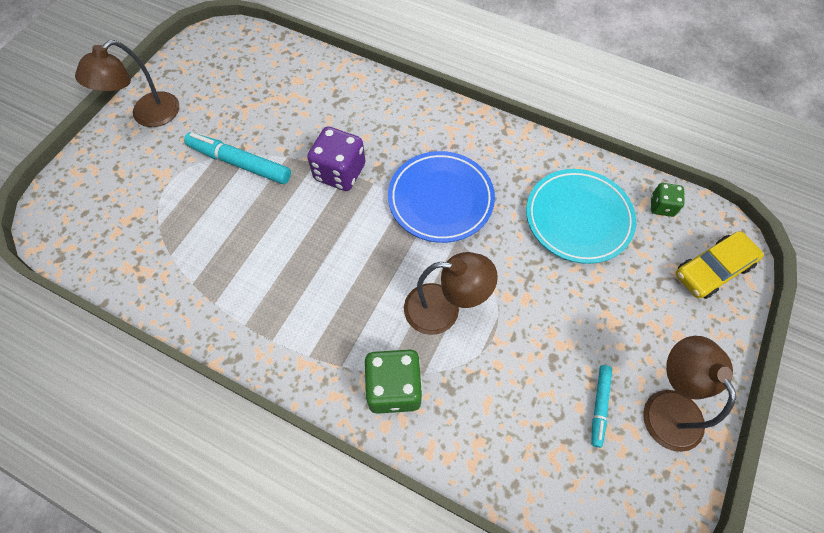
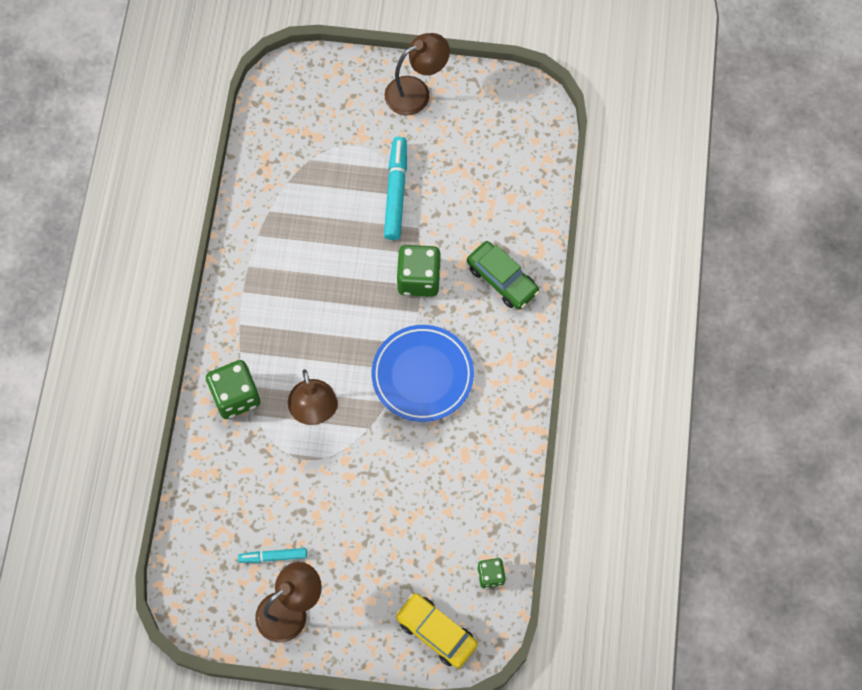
camera: 70 degrees right, 5 degrees up
brown lamp [75,40,179,127] -> brown lamp turned 135 degrees clockwise [385,33,450,115]
purple dice [307,126,365,191] -> green dice [396,245,440,297]
turquoise plate [526,169,636,264] -> none
none -> green car [467,241,539,310]

